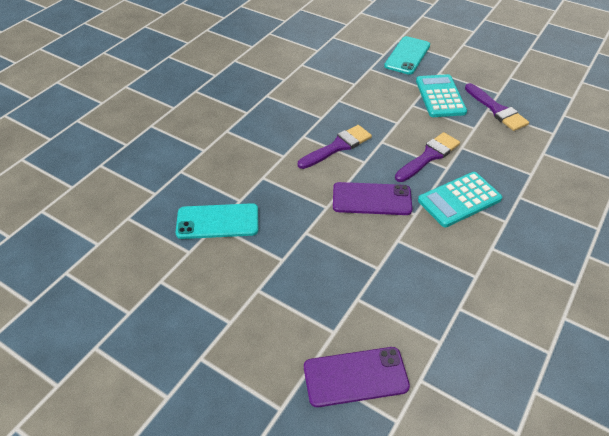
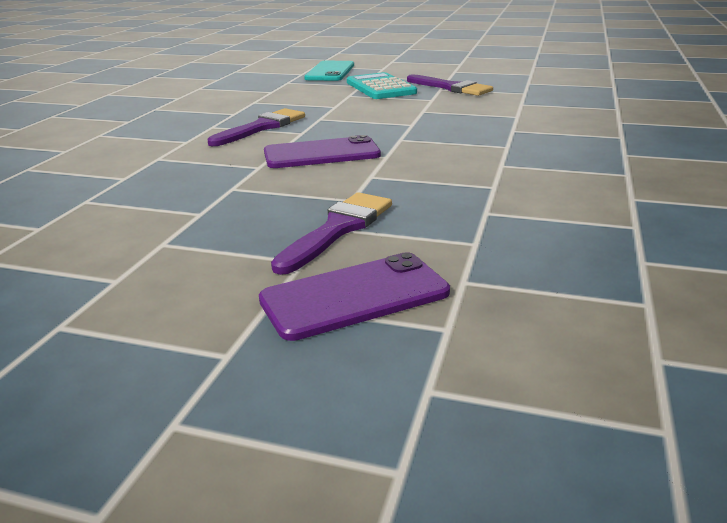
camera: 15 degrees left, 20 degrees down
turquoise phone [176,203,258,239] -> none
purple brush [395,132,460,182] -> purple brush moved to [271,192,392,275]
turquoise calculator [418,172,502,227] -> none

